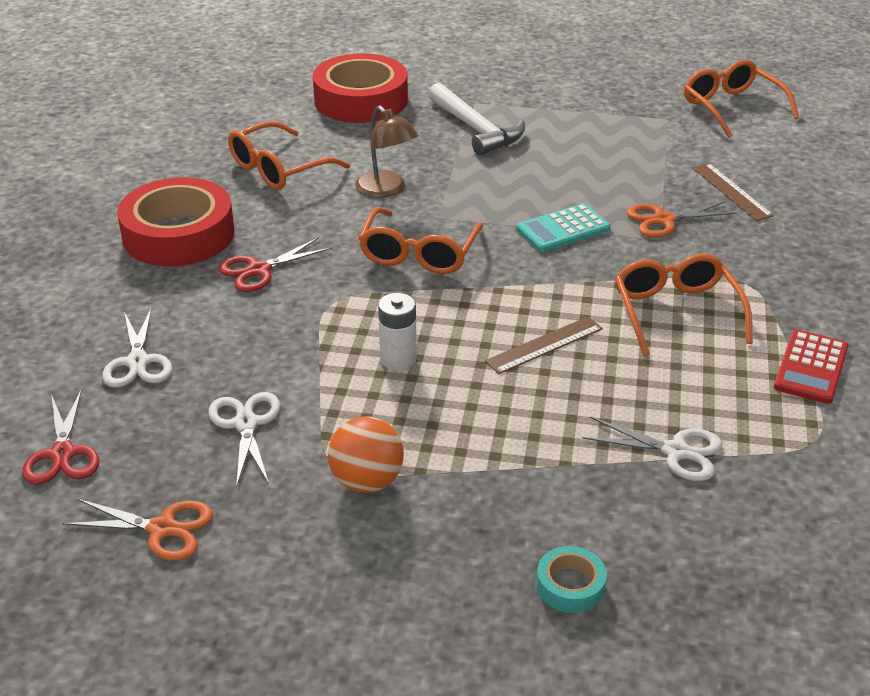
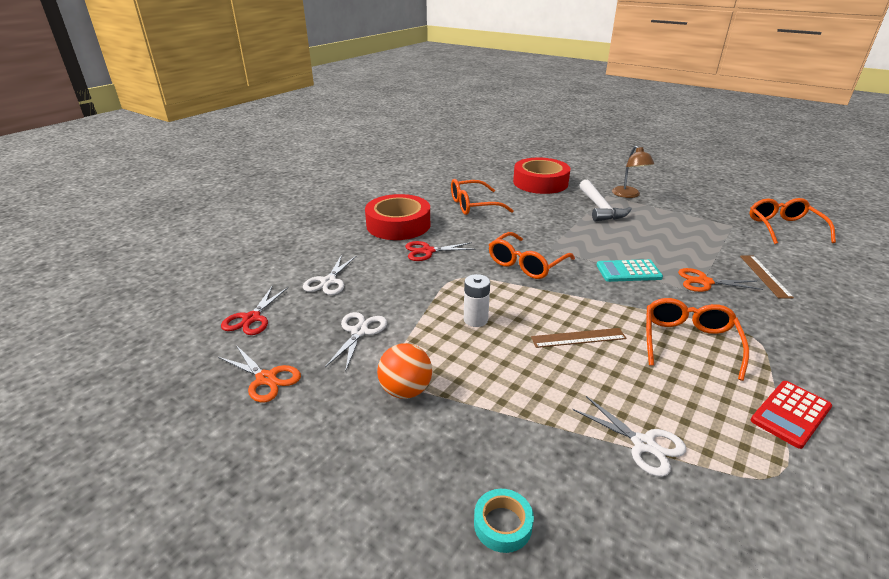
camera: 25 degrees right, 5 degrees down
brown lamp [355,106,418,198] -> brown lamp moved to [612,146,655,198]

